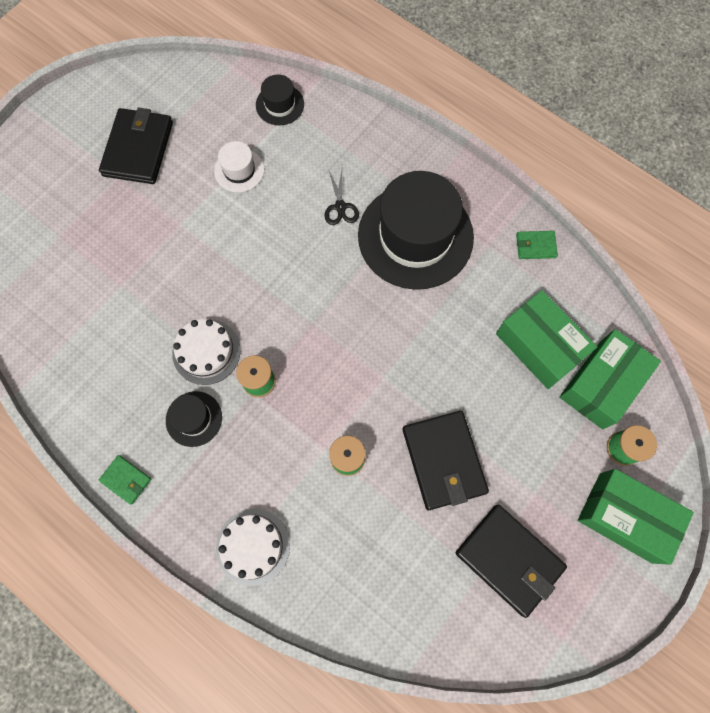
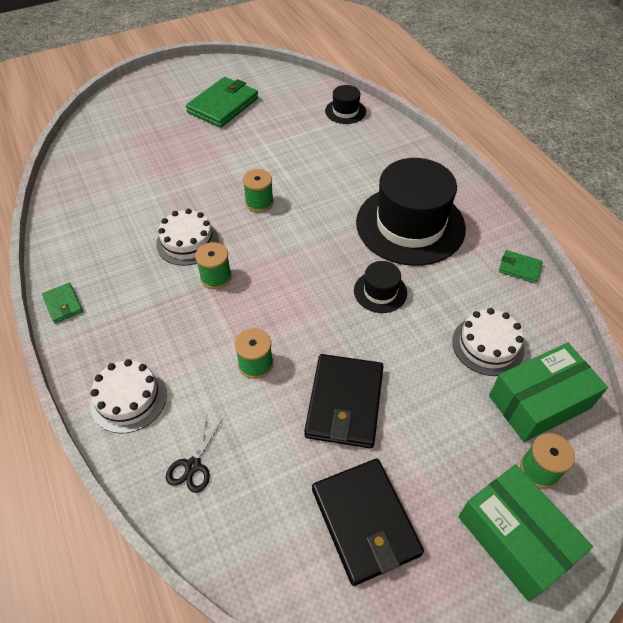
camera: 25 degrees right, 20 degrees down
black wallet [99,107,173,184] -> green wallet [186,77,258,128]
black hat [166,391,222,447] -> black hat moved to [354,261,407,313]
white hat [214,141,264,193] -> none
black scissors [325,170,359,225] -> black scissors moved to [166,417,223,493]
green box [496,290,597,389] -> white cake [452,308,524,376]
none -> green spool [243,169,274,212]

